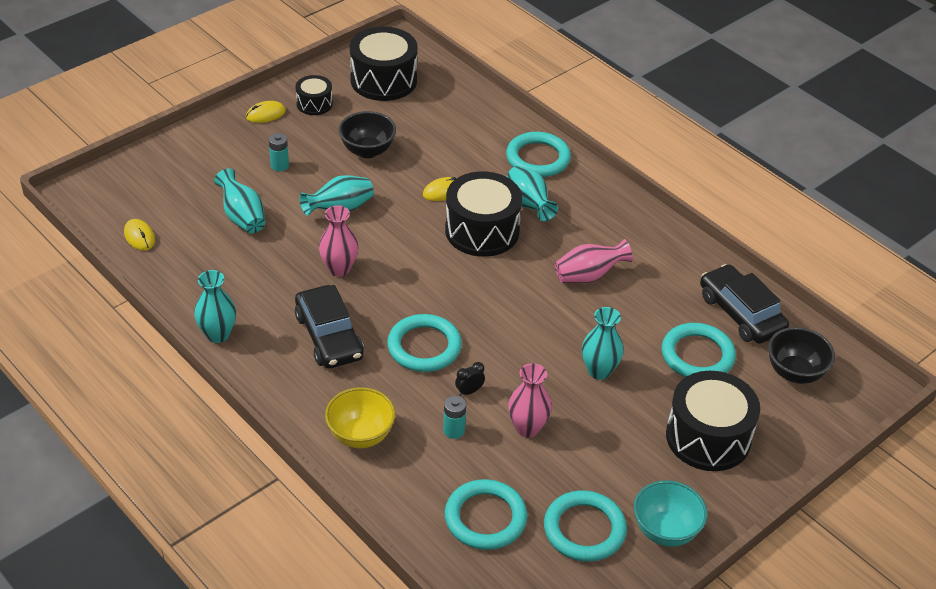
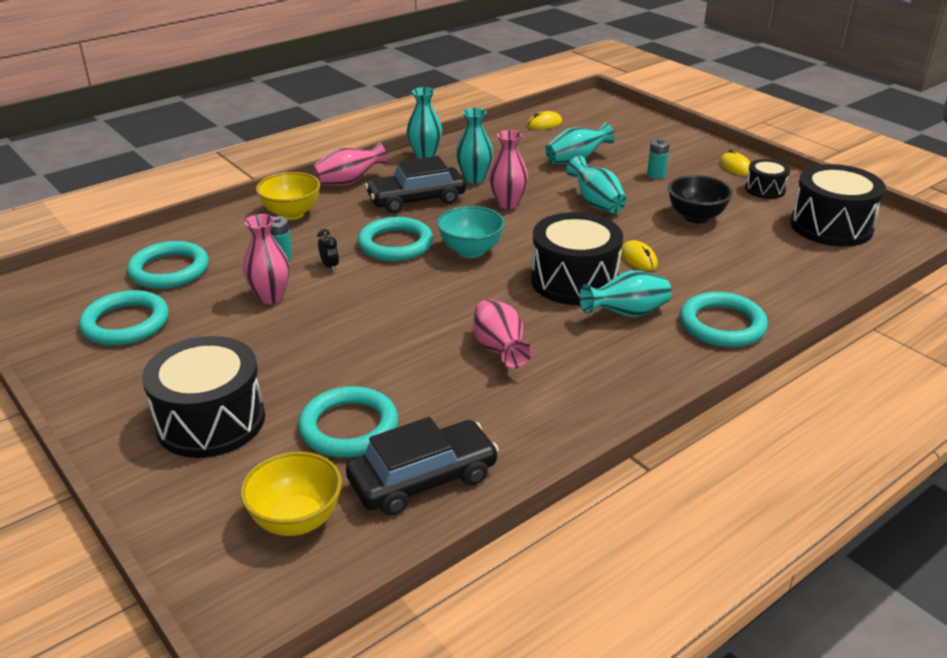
camera: 95 degrees right, 10 degrees down
turquoise vase [582,307,624,380] -> turquoise vase moved to [456,108,493,184]
turquoise bowl [634,480,708,547] -> turquoise bowl moved to [437,206,505,258]
black bowl [768,327,835,384] -> yellow bowl [240,452,342,536]
none -> pink vase [313,143,388,186]

